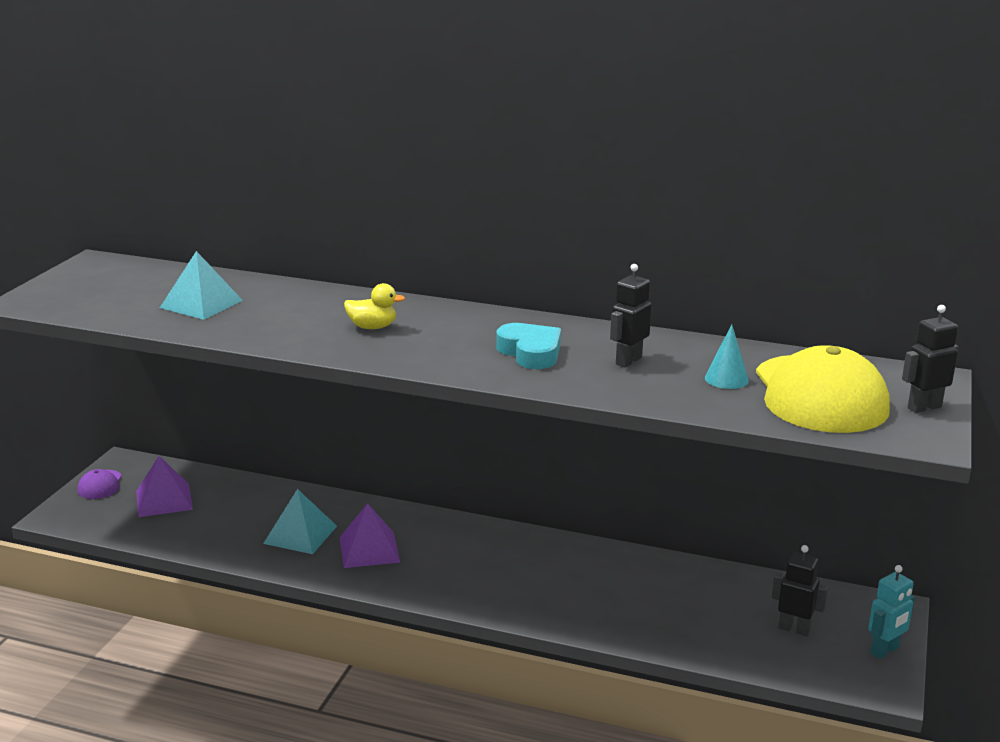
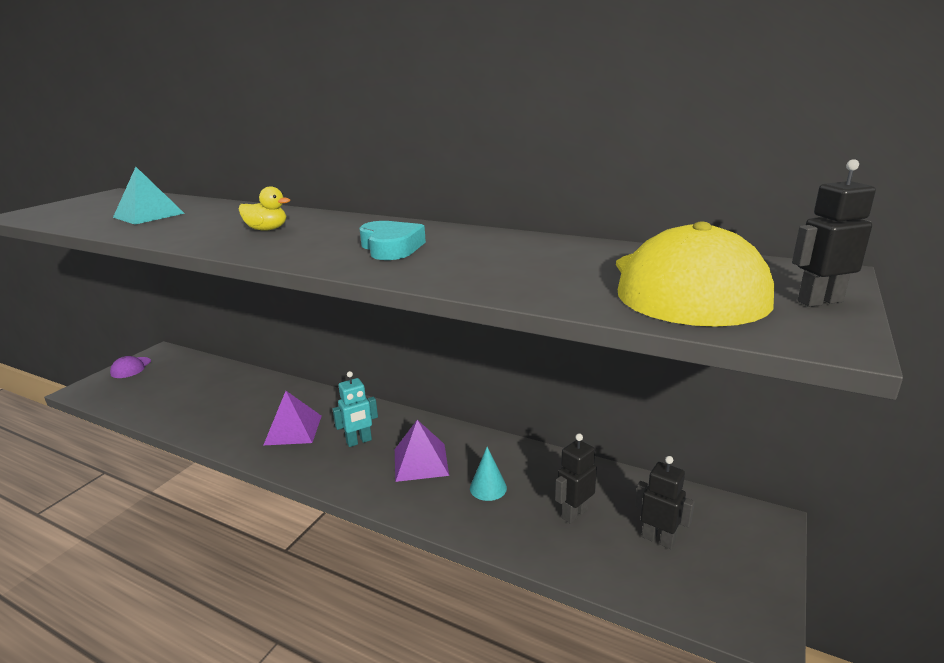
camera: 10 degrees right, 0 degrees up
purple pyramid [136,456,193,517] -> purple pyramid moved to [395,420,449,482]
turquoise pyramid [263,489,337,554] -> none
black robot [610,264,652,367] -> black robot moved to [555,433,597,524]
turquoise cone [705,324,749,389] -> turquoise cone moved to [470,447,507,501]
turquoise robot [868,565,915,659] -> turquoise robot moved to [333,371,378,447]

